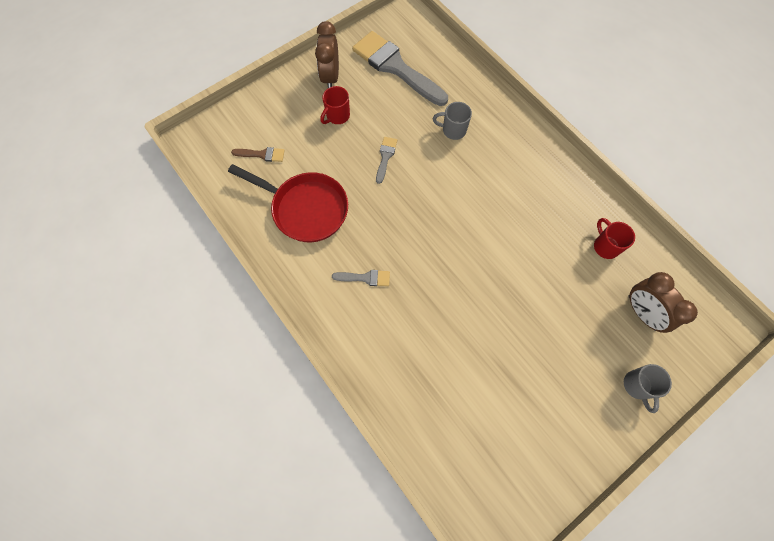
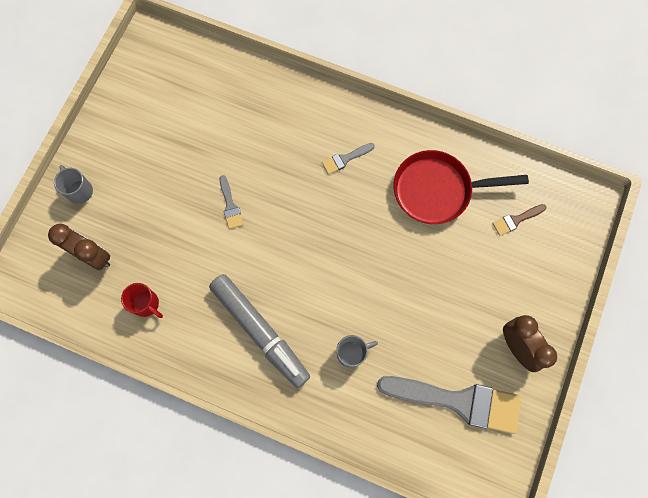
camera: 150 degrees right, 5 degrees up
red mug [320,86,350,124] -> none
grey brush [376,137,397,184] -> grey brush moved to [220,175,244,229]
none -> grey marker [209,274,310,388]

